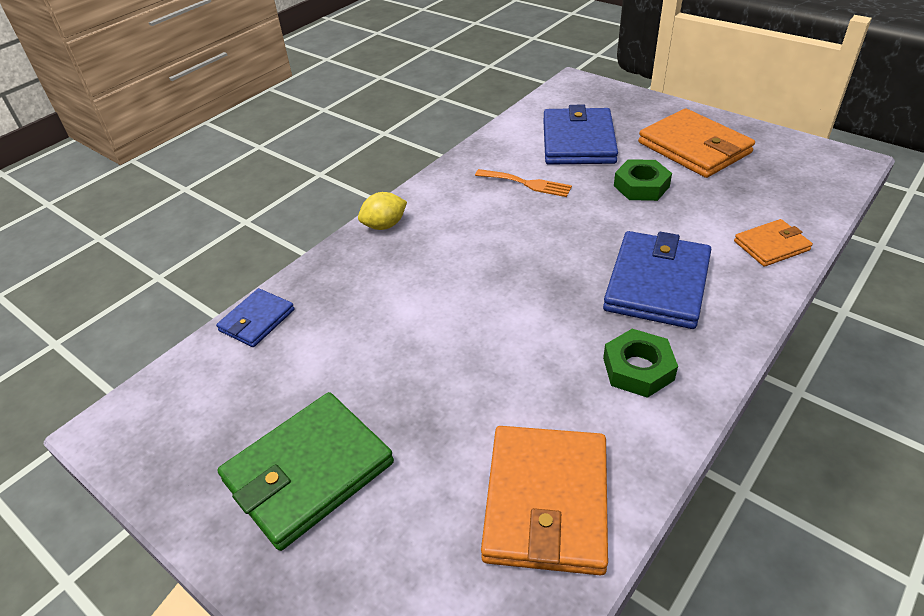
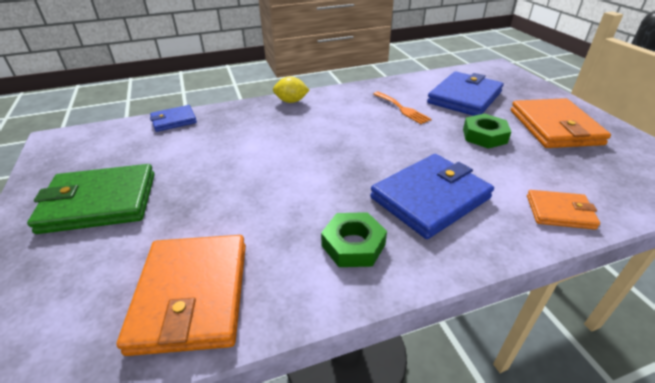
camera: 30 degrees right, 5 degrees down
orange wallet [481,426,608,575] -> orange wallet turned 45 degrees counterclockwise [116,235,246,356]

